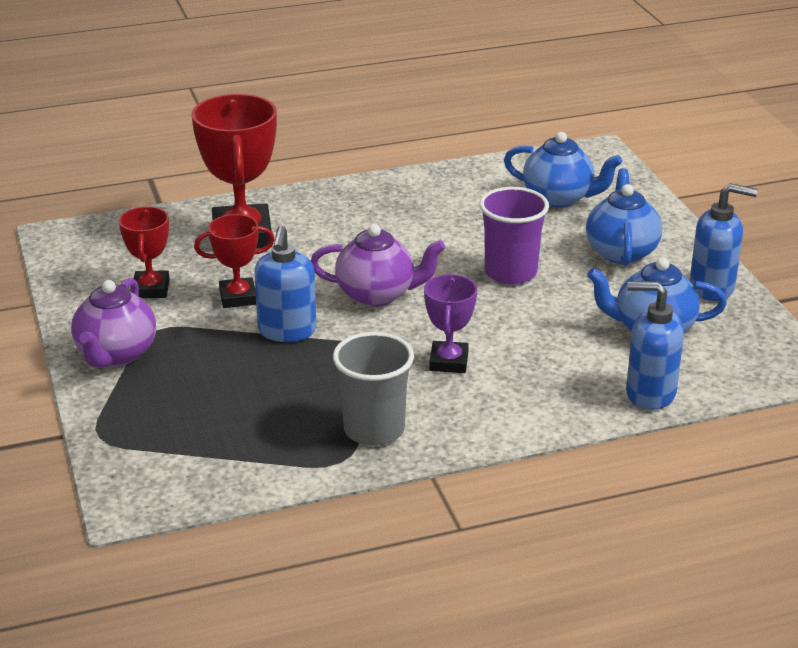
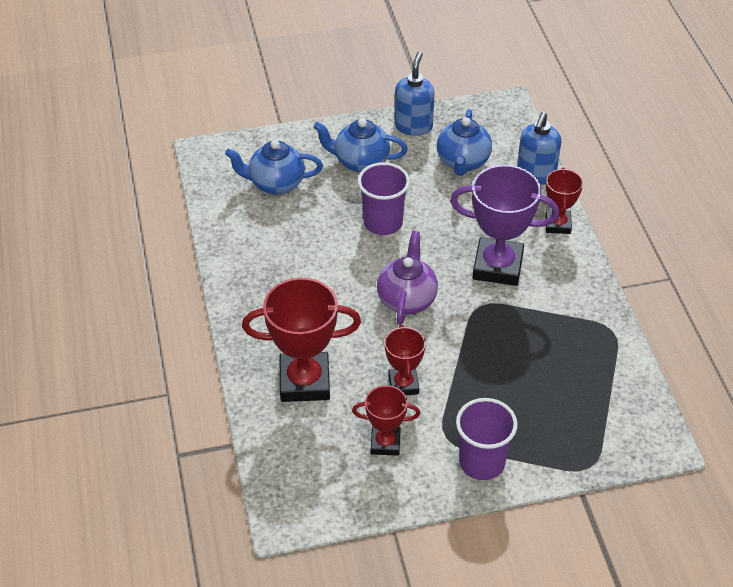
camera: 85 degrees left, 15 degrees up
purple teapot [71,278,156,367] -> purple cup [456,398,518,480]
blue soap dispenser [254,226,317,342] -> none
grey cup [333,332,414,446] -> none
purple trophy [424,274,477,373] -> purple trophy [450,165,560,286], size x1.77
blue teapot [504,132,622,208] -> blue teapot turned 120 degrees counterclockwise [225,140,323,195]
none -> red trophy [545,168,583,234]

